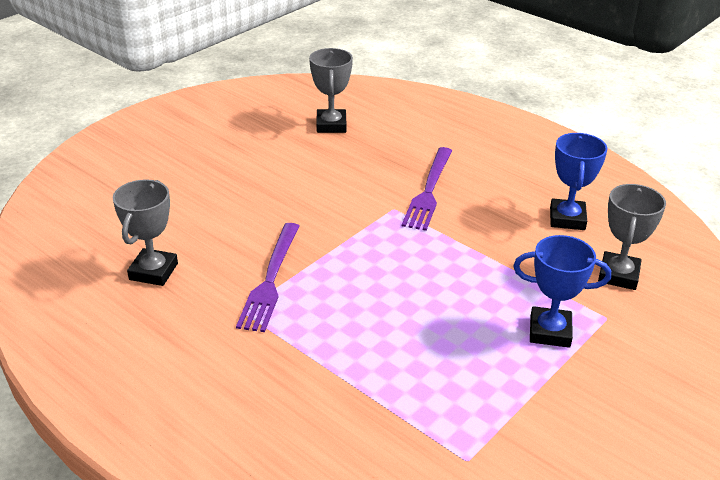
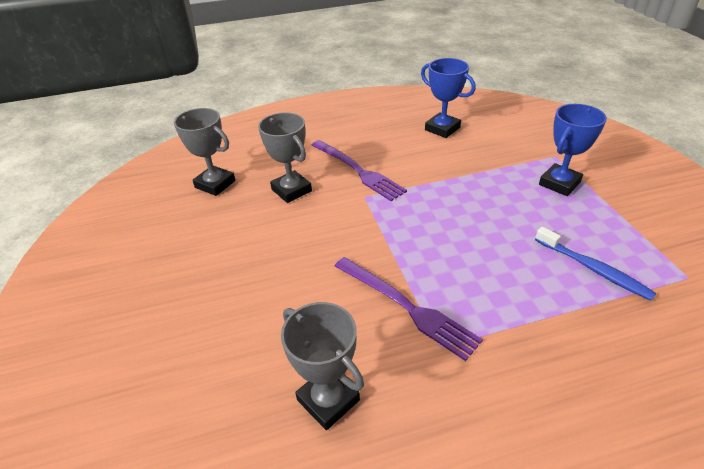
camera: 55 degrees left, 5 degrees up
grey trophy [598,184,666,290] -> grey trophy moved to [258,112,312,203]
none -> blue toothbrush [535,227,657,301]

